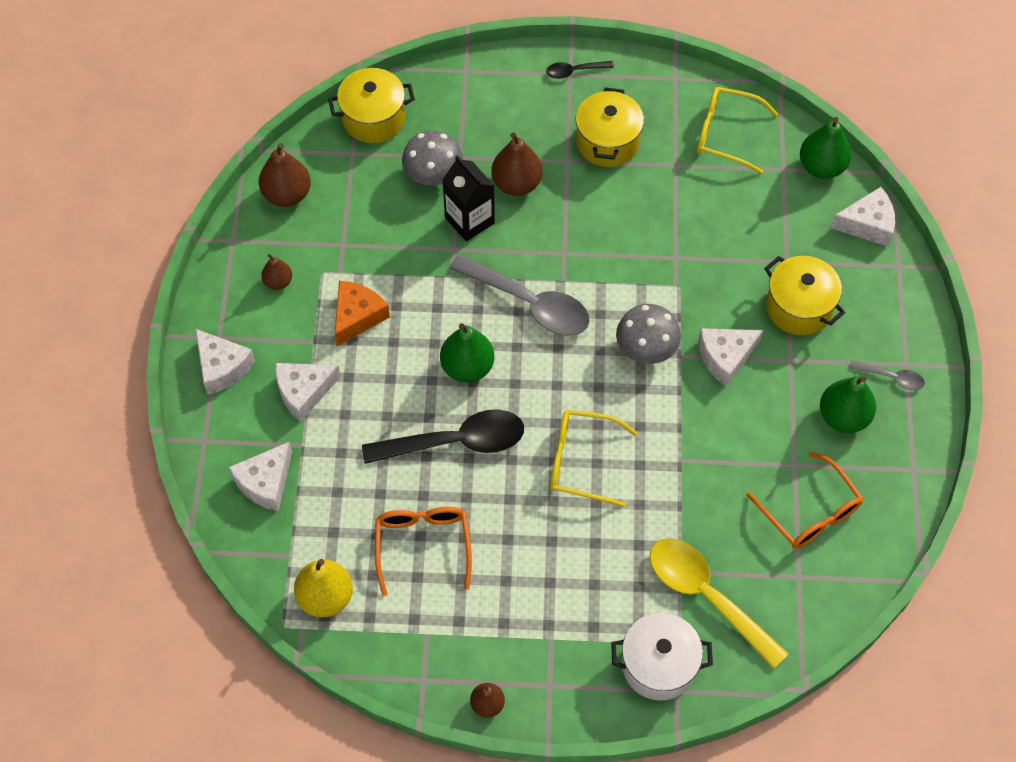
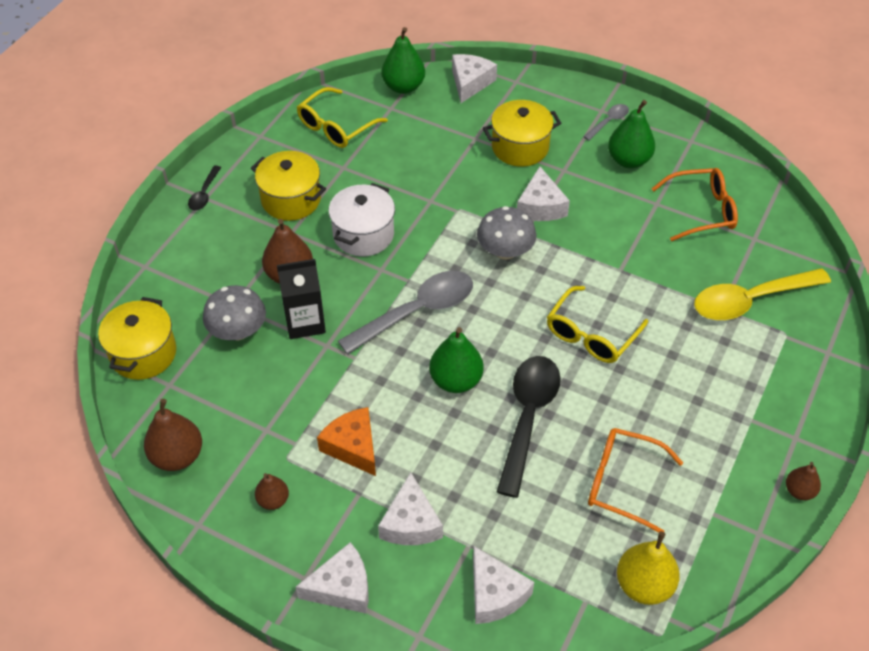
camera: 65 degrees left, 10 degrees down
white pot [611,613,713,701] -> white pot moved to [329,183,395,257]

